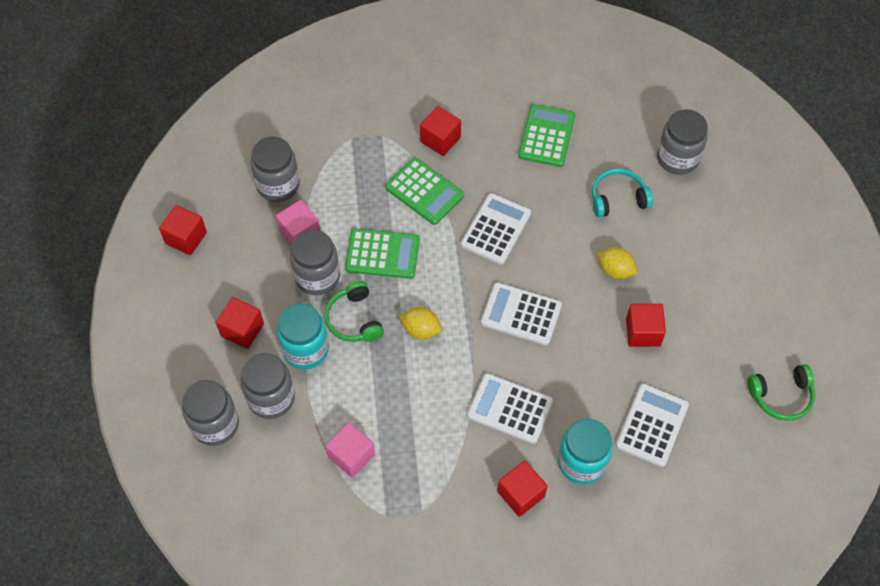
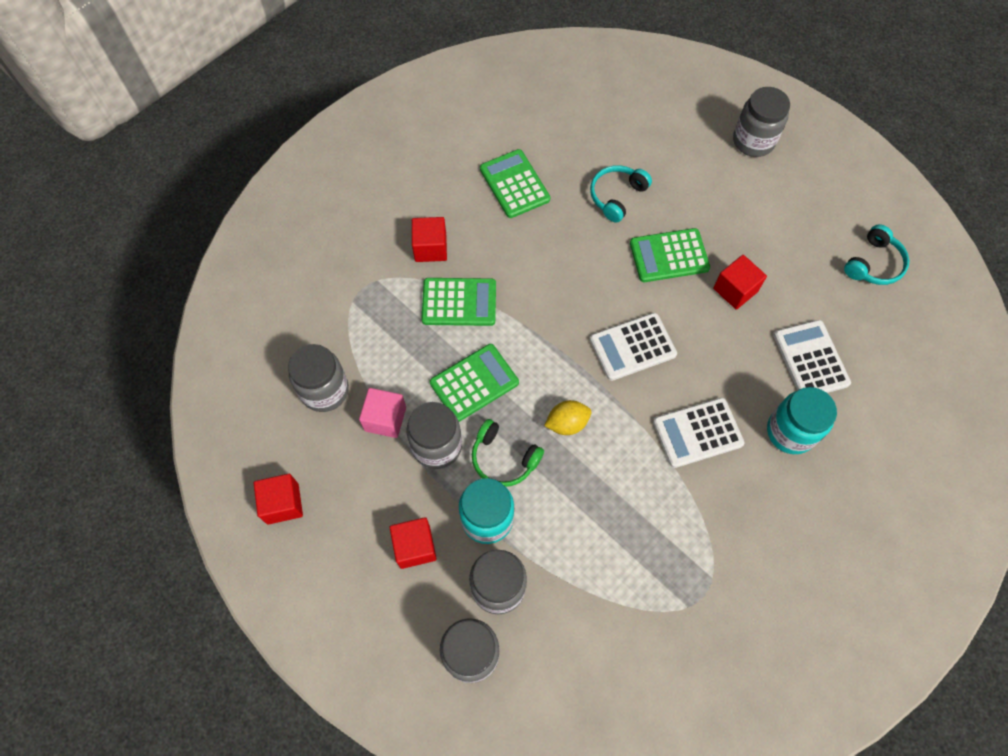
camera: 40 degrees left, 5 degrees up
pink cube [326,422,375,478] -> none
white calculator [461,193,531,265] -> none
red cube [497,460,547,517] -> none
yellow lemon [597,247,638,279] -> green calculator [630,228,710,282]
grey jar [657,109,708,175] -> grey jar moved to [733,87,790,157]
green headphones [747,364,815,421] -> turquoise headphones [844,224,909,285]

